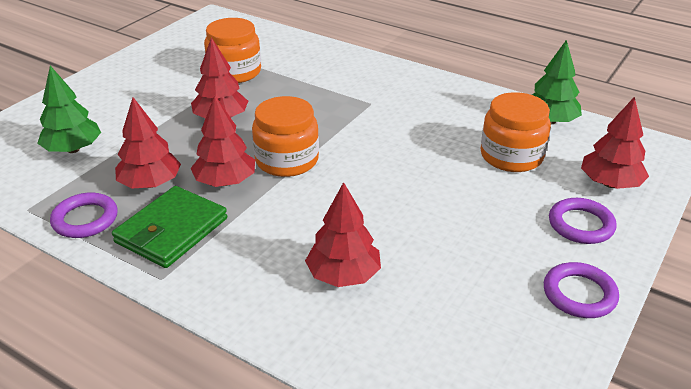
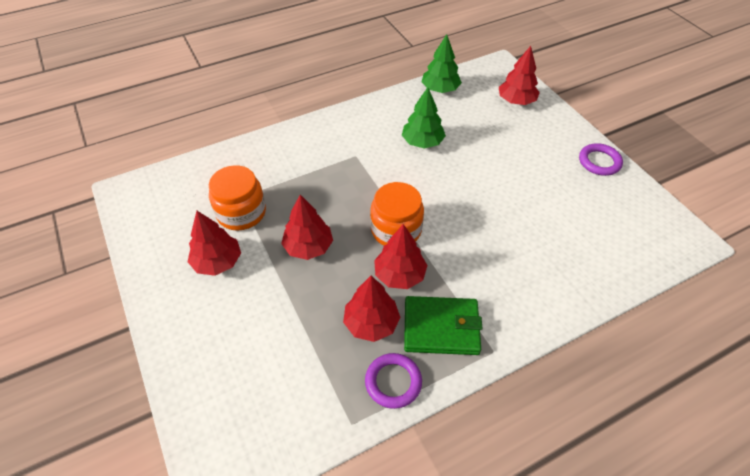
camera: 60 degrees left, 15 degrees up
green tree [37,66,101,153] -> green tree moved to [402,87,446,149]
green wallet [112,186,227,268] -> green wallet turned 60 degrees counterclockwise [404,296,483,355]
red tree [305,182,381,287] -> red tree moved to [188,211,241,276]
orange jar [481,92,551,172] -> none
purple ring [549,198,617,244] -> none

